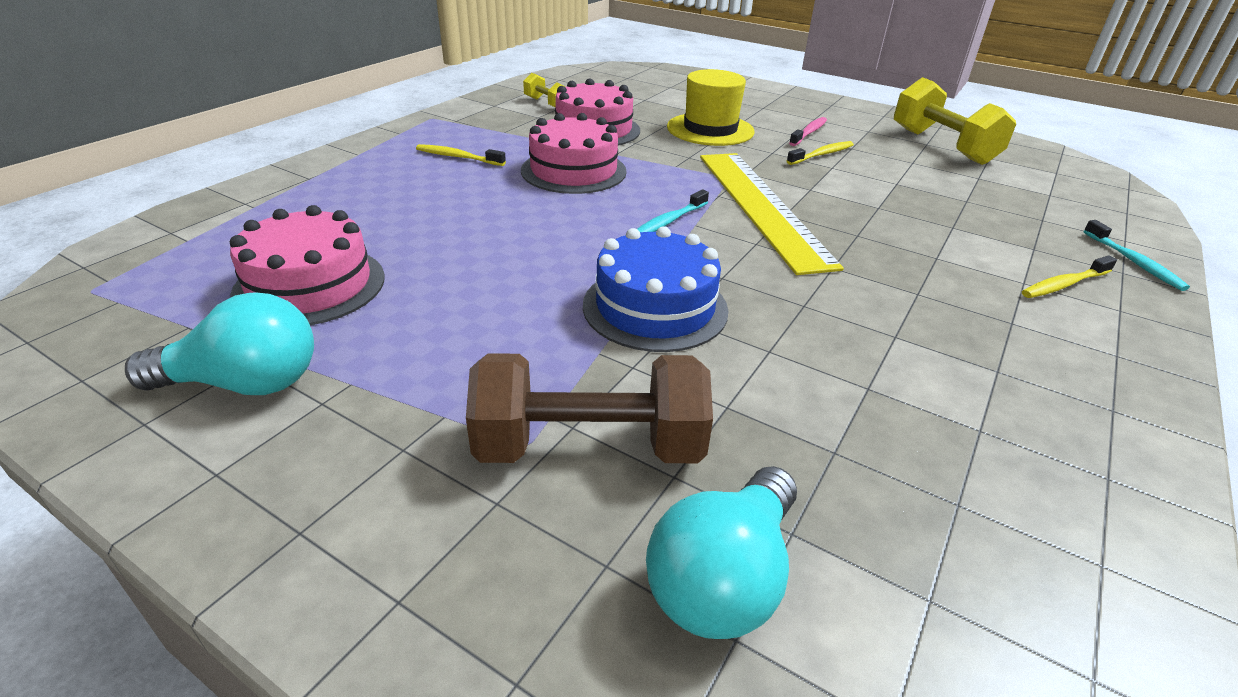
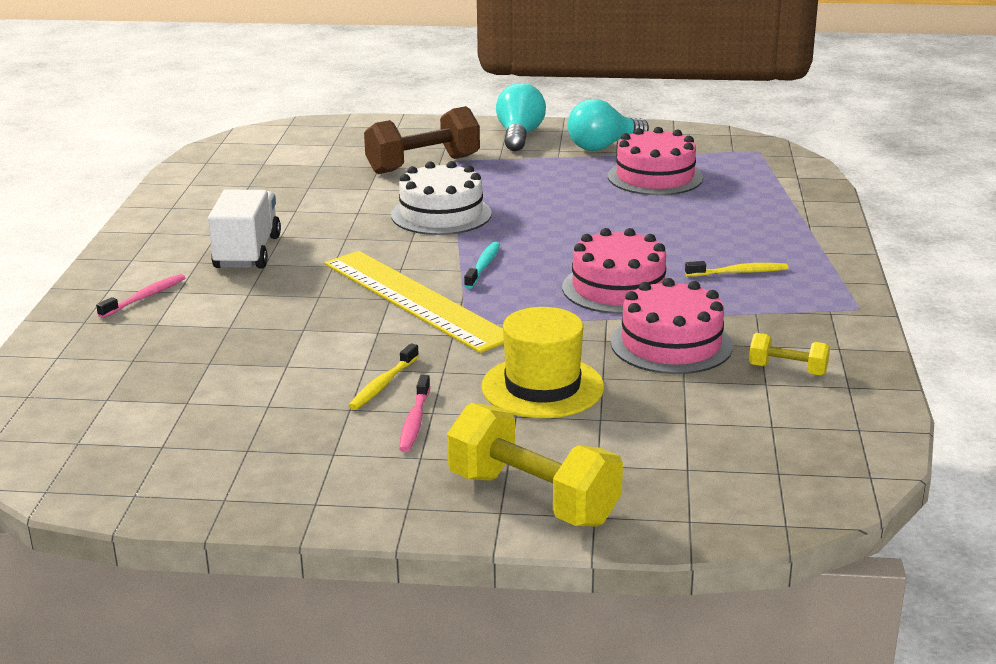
camera: 155 degrees right, 10 degrees down
blue cake [583,226,728,352] -> white cake [391,161,492,235]
turquoise light bulb [646,466,797,639] -> turquoise light bulb moved to [496,83,546,151]
yellow dumbbell [894,77,1016,165] -> yellow dumbbell moved to [447,403,623,526]
yellow toothbrush [1022,255,1117,298] -> pink toothbrush [96,274,185,318]
turquoise toothbrush [1084,220,1190,291] -> none
none -> white truck [208,190,281,269]

